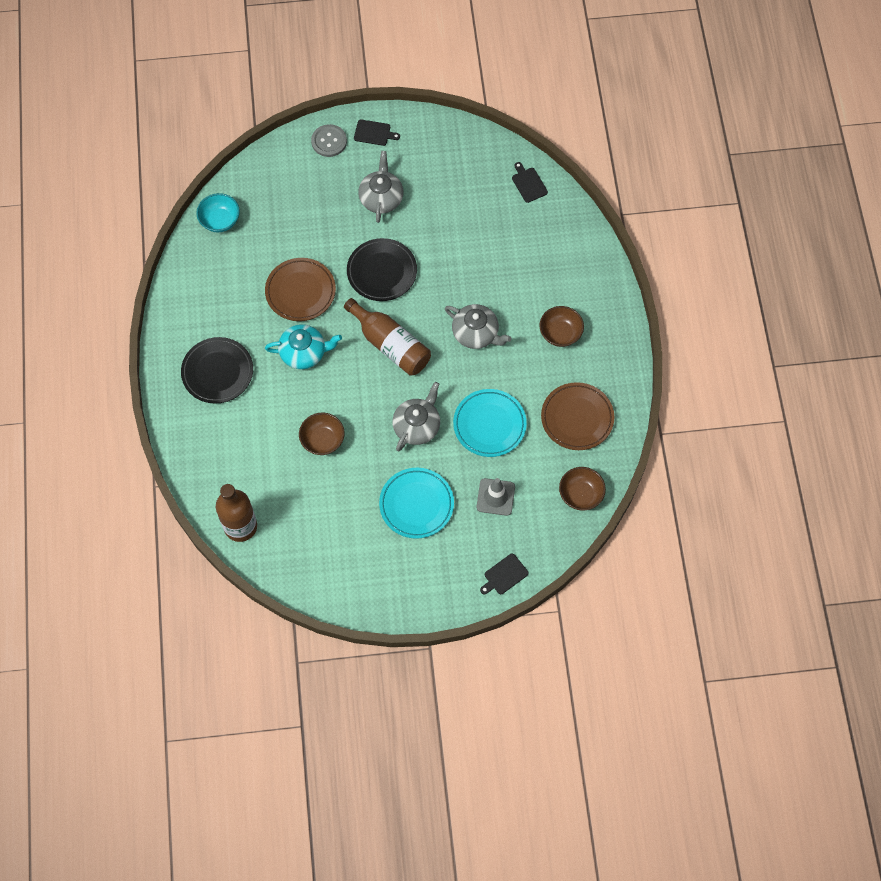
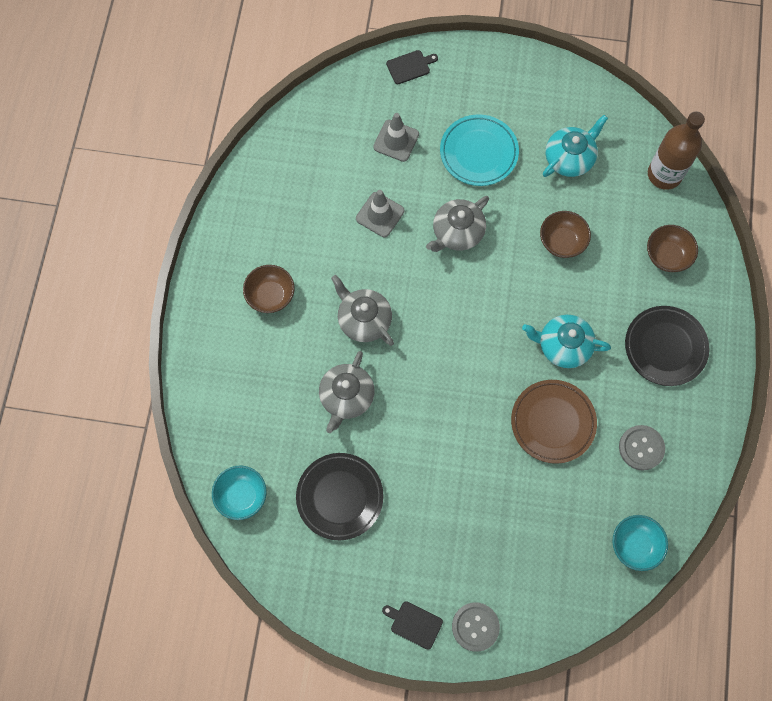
camera: 165 degrees left, 5 degrees up
brown bottle [344,298,431,376] -> none
black plate [347,238,417,301] -> black plate moved to [296,453,384,540]
grey teapot [358,151,404,223] -> grey teapot moved to [319,351,375,433]
turquoise plate [453,389,527,457] -> grey traffic cone [356,190,404,237]
black cutting board [512,162,548,203] -> turquoise bowl [212,465,267,520]
brown plate [541,382,614,450] -> none
brown bowl [559,467,606,510] -> brown bowl moved to [647,225,698,272]
none -> turquoise teapot [543,115,608,177]
none -> grey button [619,425,665,470]

